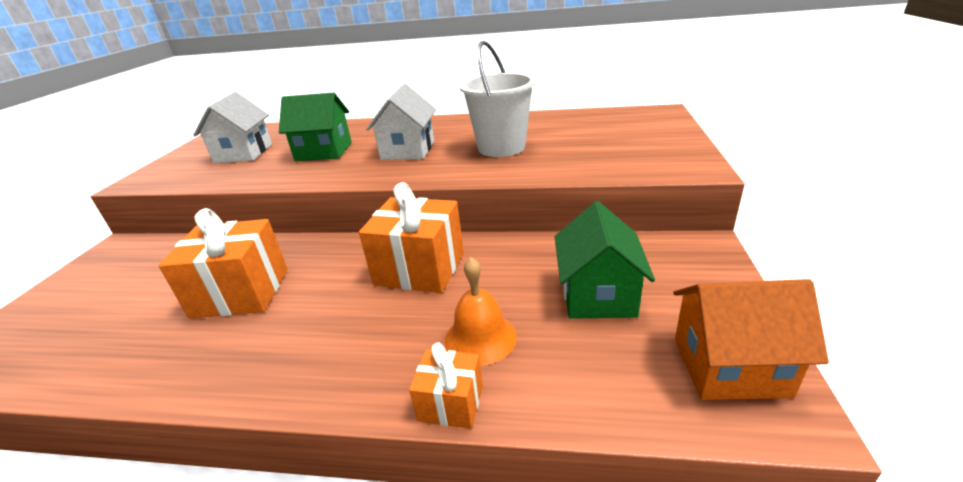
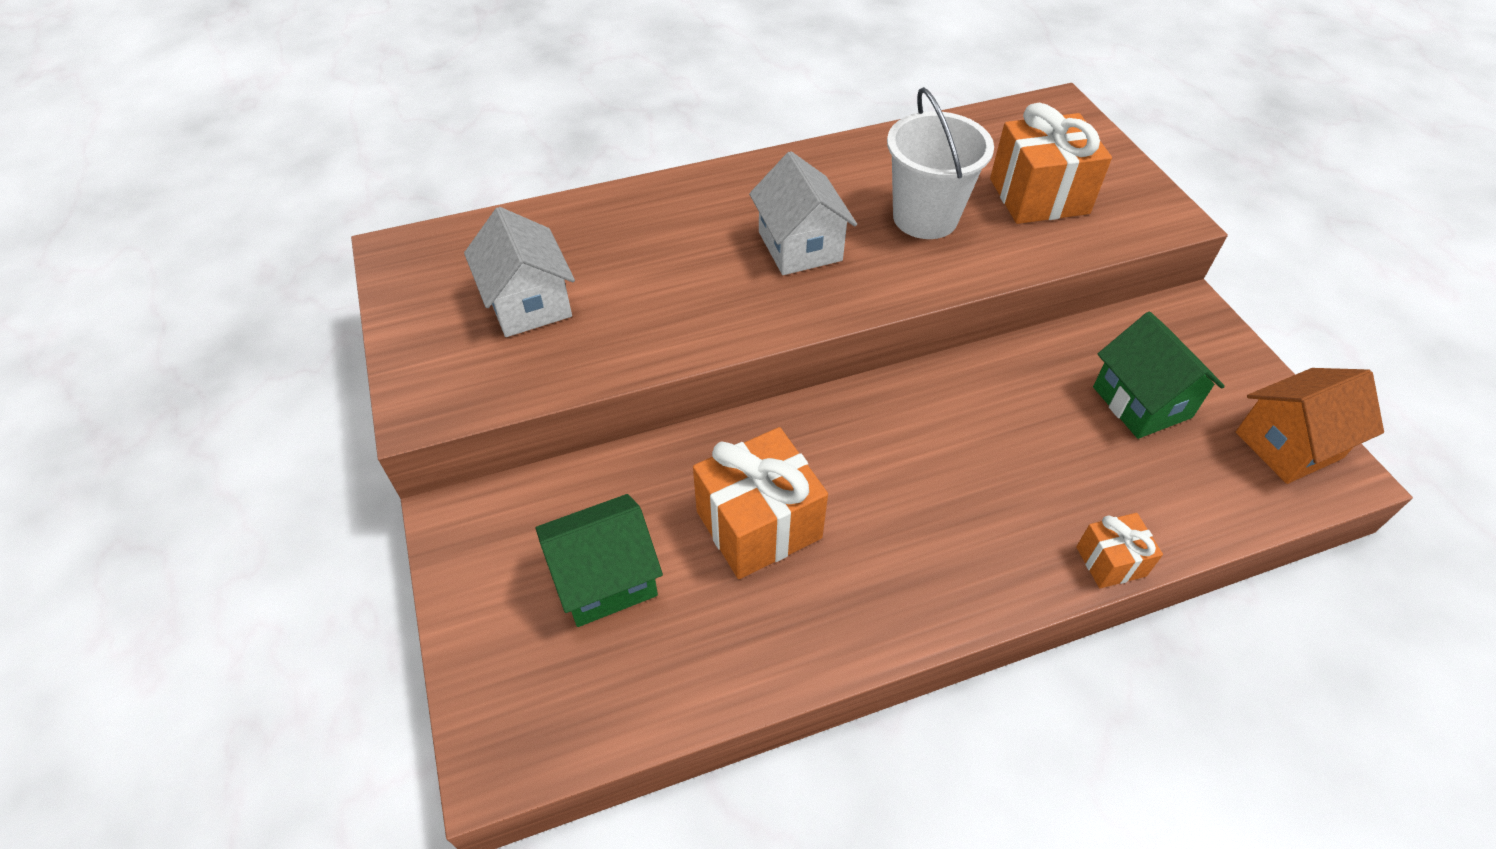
camera: 30 degrees left, 20 degrees up
green house [279,93,352,161] -> green house moved to [536,494,663,627]
orange gift [359,182,464,293] -> orange gift moved to [990,103,1112,224]
orange bell [445,257,517,366] -> none

